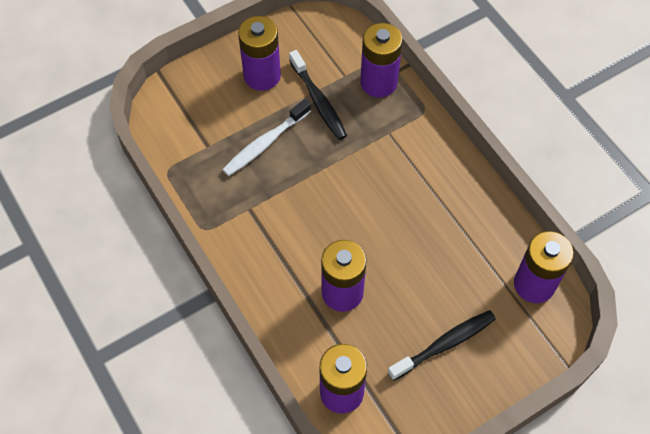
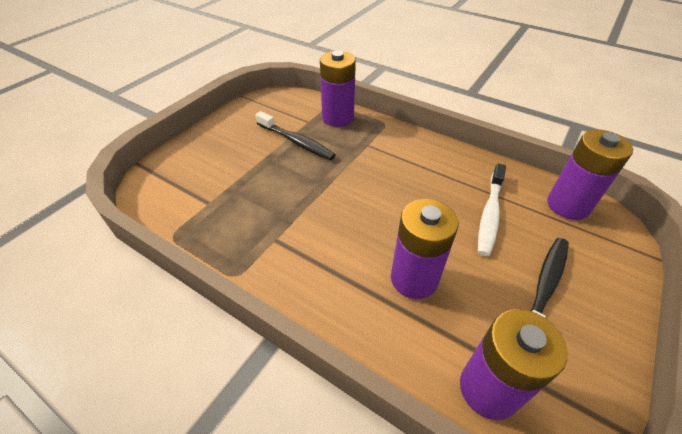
camera: 25 degrees left, 15 degrees down
white toothbrush [222,99,311,176] -> white toothbrush moved to [478,163,506,256]
purple battery [238,16,281,91] -> none

